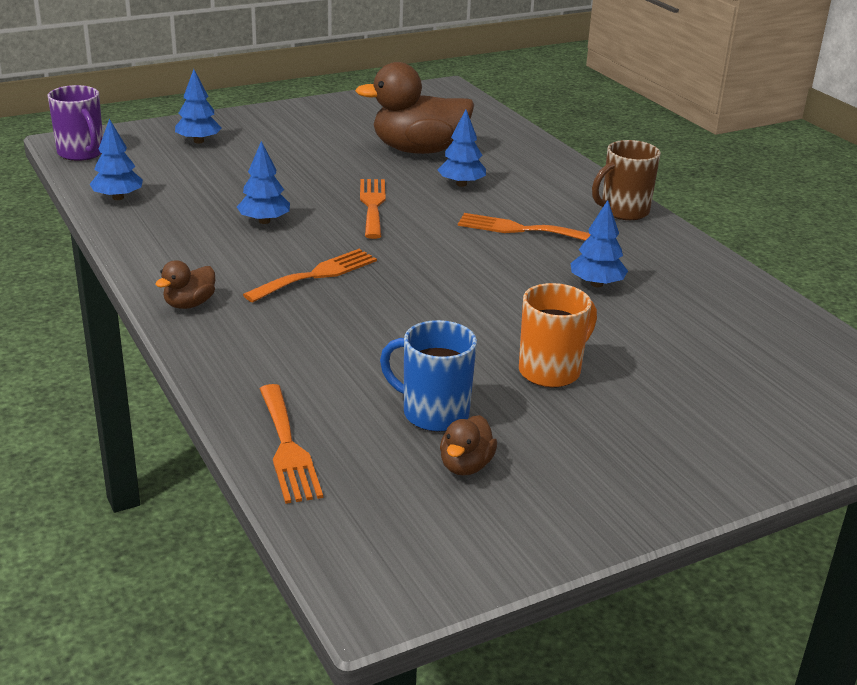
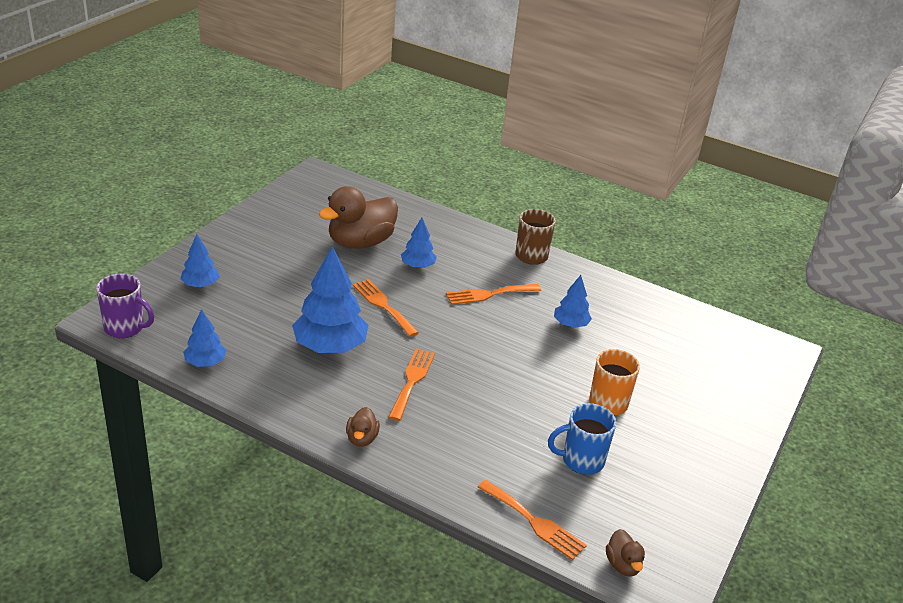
camera: 35 degrees left, 5 degrees up
blue tree [237,141,290,224] -> blue tree [292,246,368,353], size x1.86
brown duck [440,415,497,476] -> brown duck moved to [606,529,645,577]

